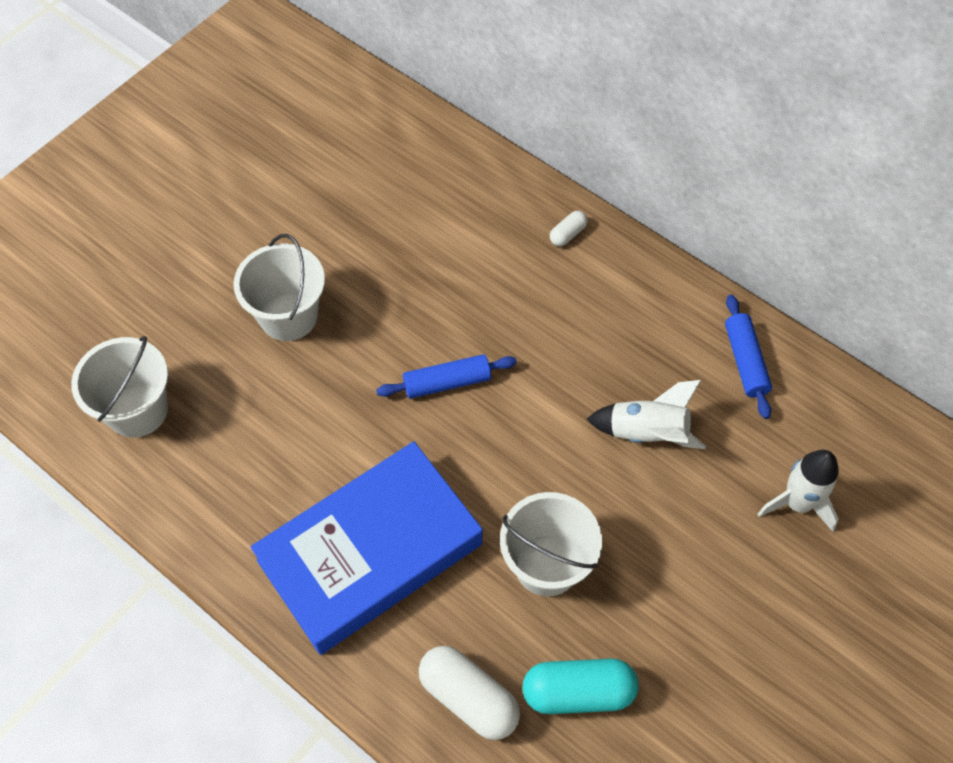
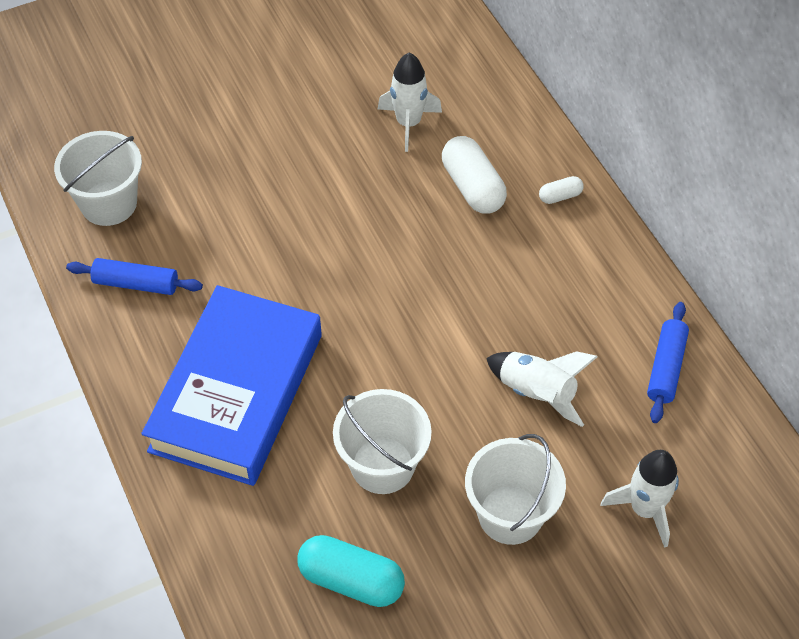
camera: 25 degrees right, 5 degrees down
white bucket [234,234,325,341] -> white bucket moved to [465,434,566,545]
blue book [251,441,482,655] -> blue book turned 60 degrees counterclockwise [141,285,322,486]
blue rolling pin [376,354,517,399] -> blue rolling pin moved to [66,258,203,295]
white capsule [419,646,520,740] -> white capsule moved to [442,136,507,214]
none -> white rocket [378,53,442,152]

